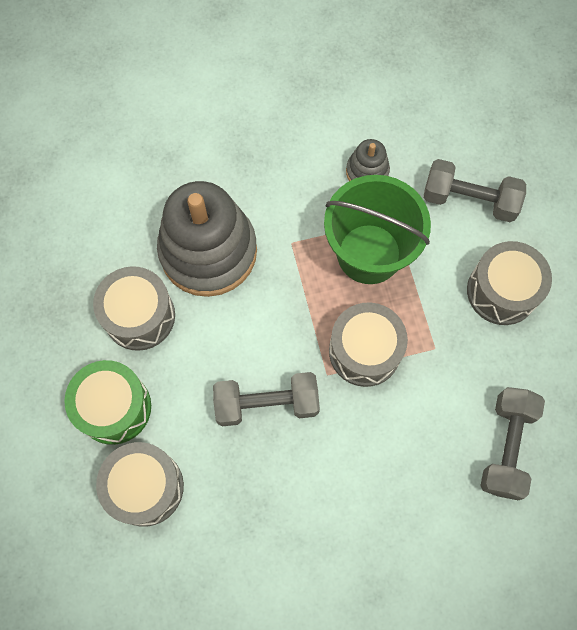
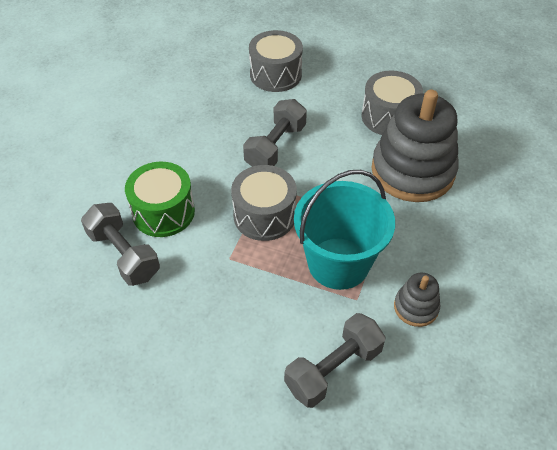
camera: 125 degrees right, 20 degrees down
green drum [64,360,151,445] -> green drum moved to [125,162,195,237]
green bucket [324,175,431,284] -> turquoise bucket [294,170,395,290]
grey drum [467,241,552,325] -> none

